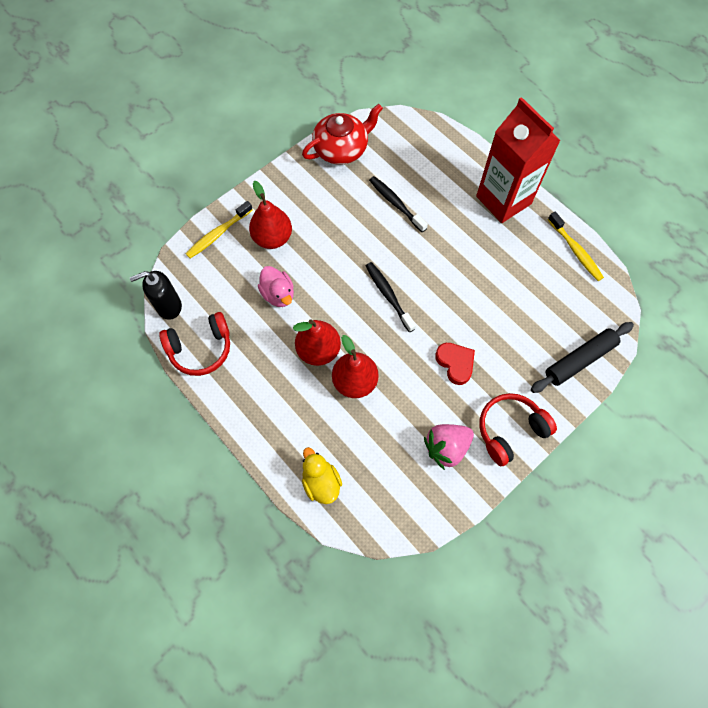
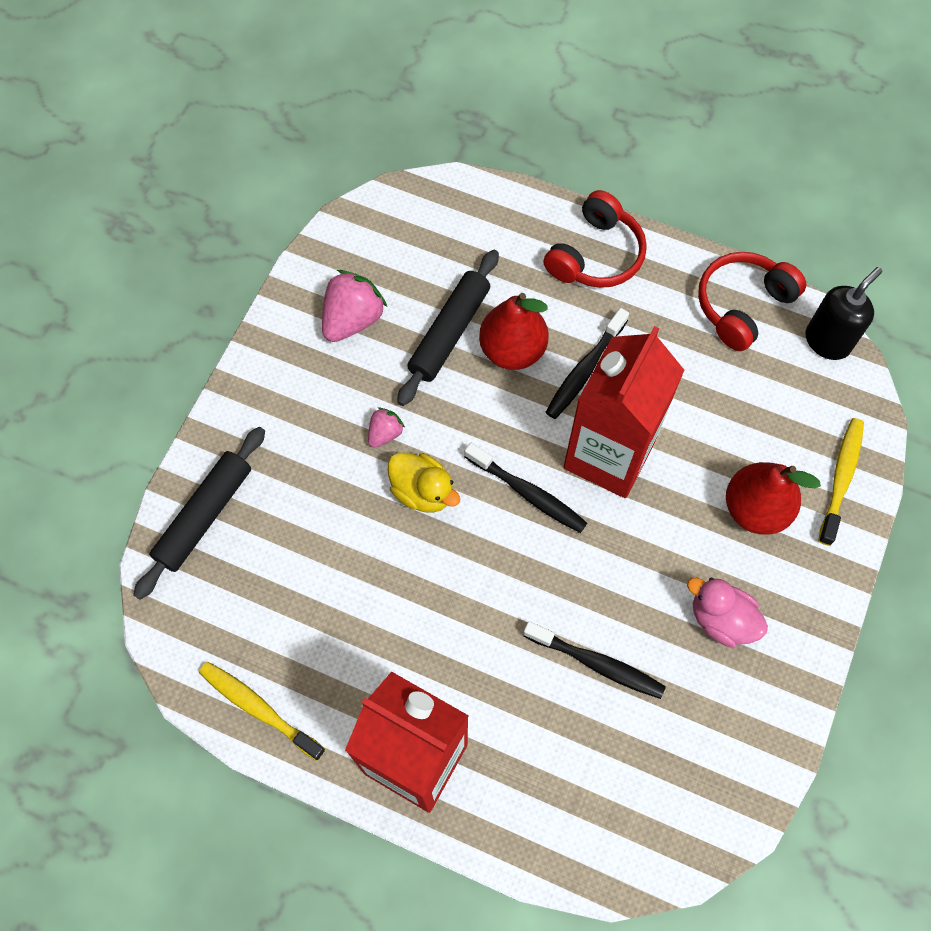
camera: 155 degrees right, 0 degrees up
pink duck [258,266,294,307] -> pink duck moved to [687,578,768,648]
red pear [293,319,341,366] -> black toothbrush [545,308,629,419]
red teapot [302,104,383,165] -> none
yellow duck [302,447,342,504] -> yellow duck moved to [388,453,460,513]
red heart [435,343,475,385] -> pink strawberry [368,408,405,447]
red headphones [479,393,557,466] -> red headphones moved to [543,190,647,288]
none -> black rolling pin [397,250,499,406]
none -> red carton [563,326,684,498]

